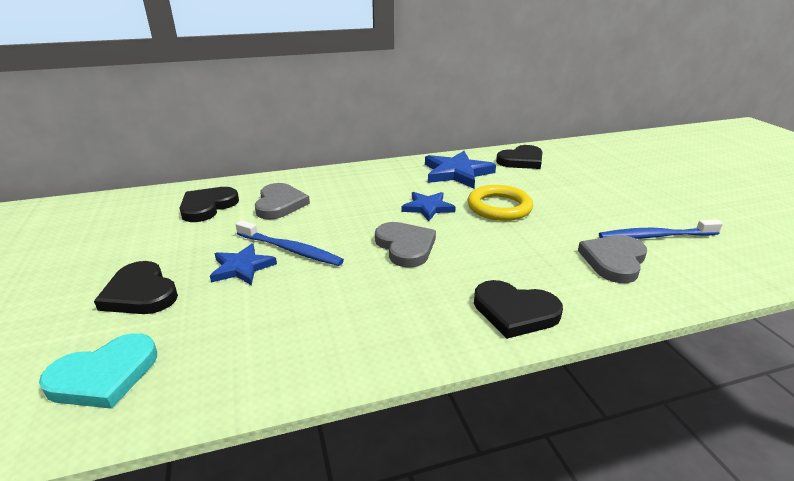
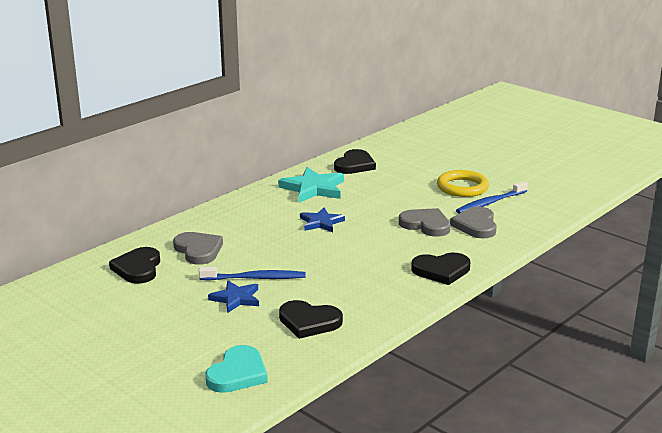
camera: 30 degrees left, 5 degrees down
black heart [94,261,178,314] -> black heart moved to [279,300,343,339]
grey heart [375,222,436,268] -> grey heart moved to [399,208,450,237]
blue star [425,151,496,188] -> turquoise star [278,167,344,203]
yellow ring [467,185,533,221] -> yellow ring moved to [437,170,489,197]

